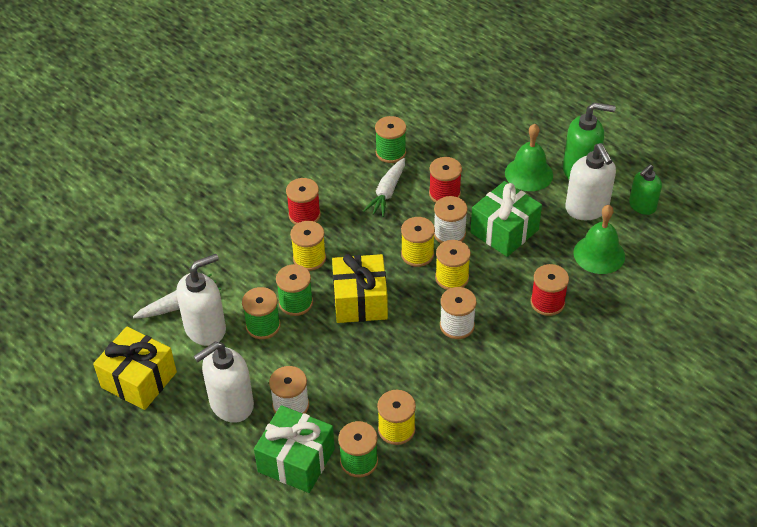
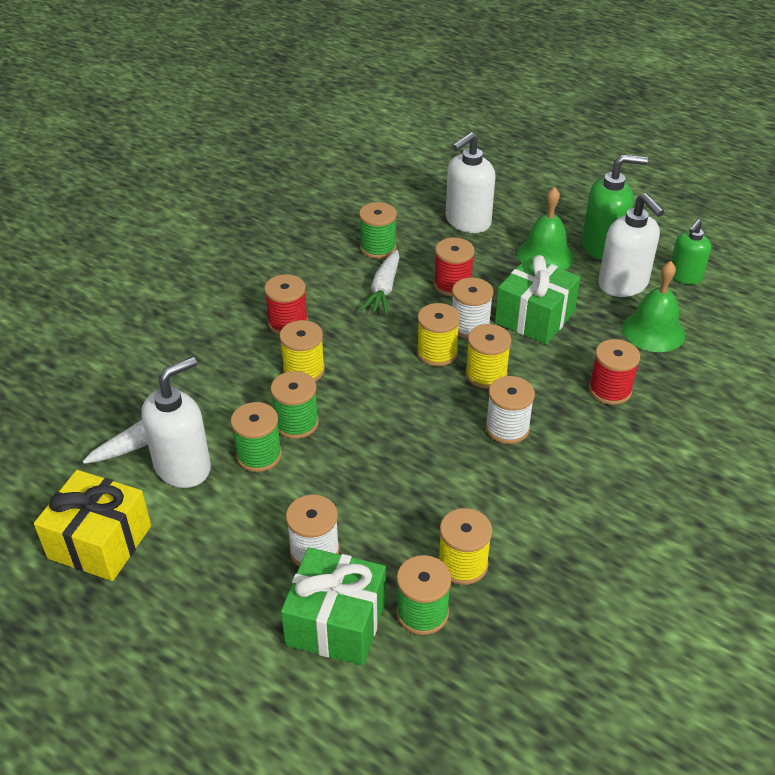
camera: 10 degrees left, 5 degrees down
white soap dispenser [193,342,254,423] -> white soap dispenser moved to [445,132,496,233]
yellow gift [332,254,388,323] -> none

